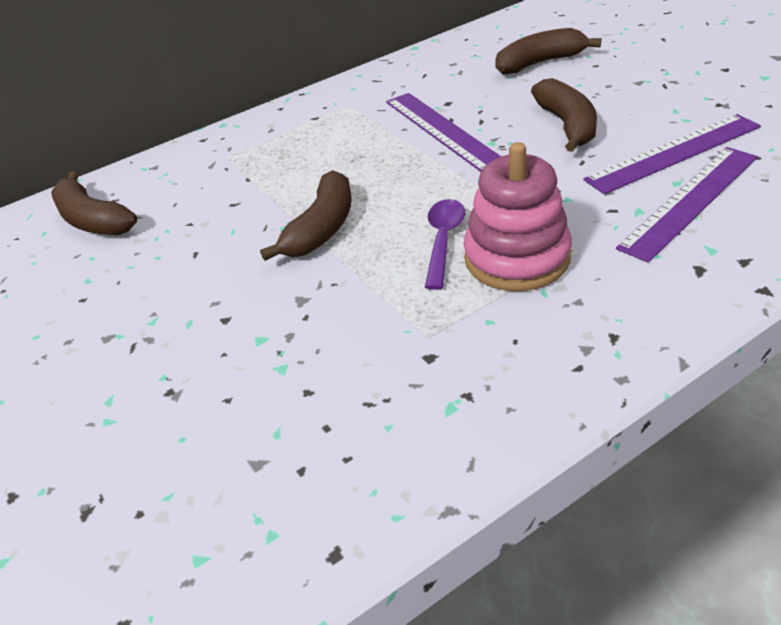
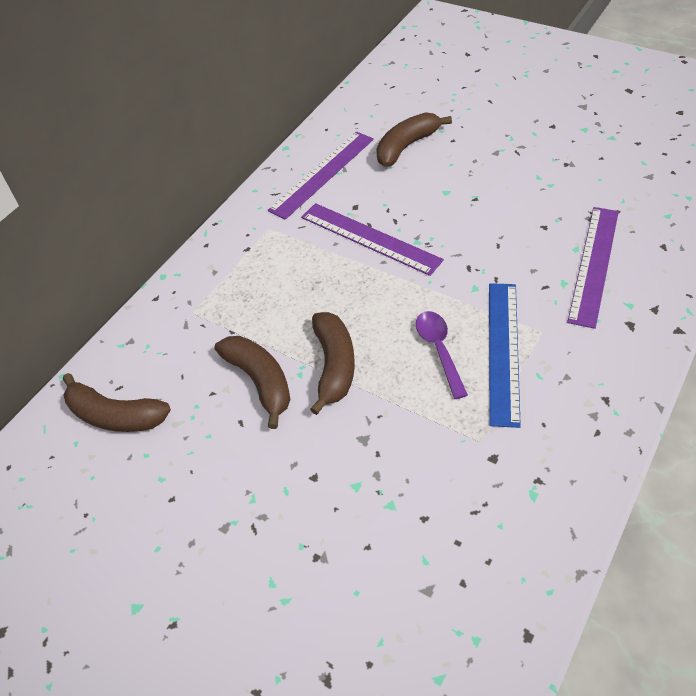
camera: 25 degrees left, 10 degrees up
pink stacking toy [464,142,572,291] -> blue ruler [489,283,521,428]
brown banana [531,78,597,152] -> brown banana moved to [214,336,291,429]
purple ruler [583,114,761,194] -> purple ruler moved to [268,131,374,220]

